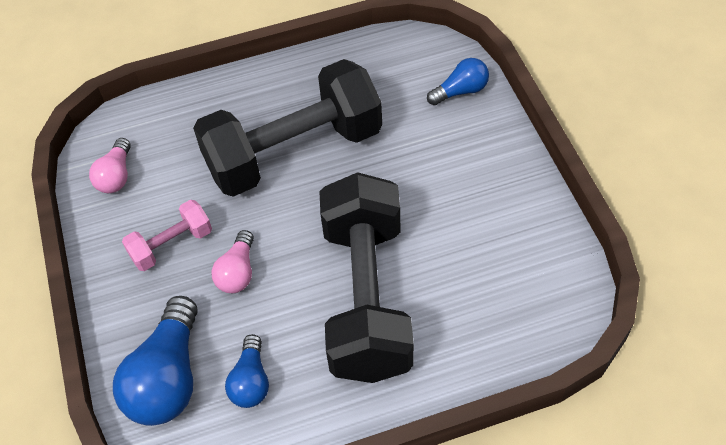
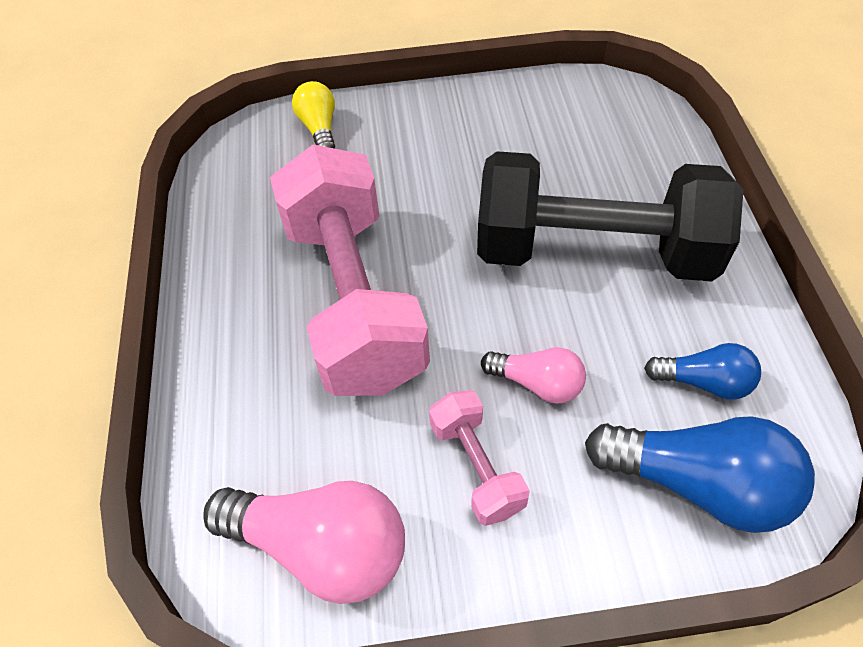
camera: 80 degrees left, 0 degrees up
pink light bulb [89,138,131,193] -> pink light bulb [204,481,405,604], size x1.78
black dumbbell [193,59,382,197] -> pink dumbbell [270,144,430,396]
blue light bulb [427,58,489,105] -> yellow light bulb [292,81,335,149]

